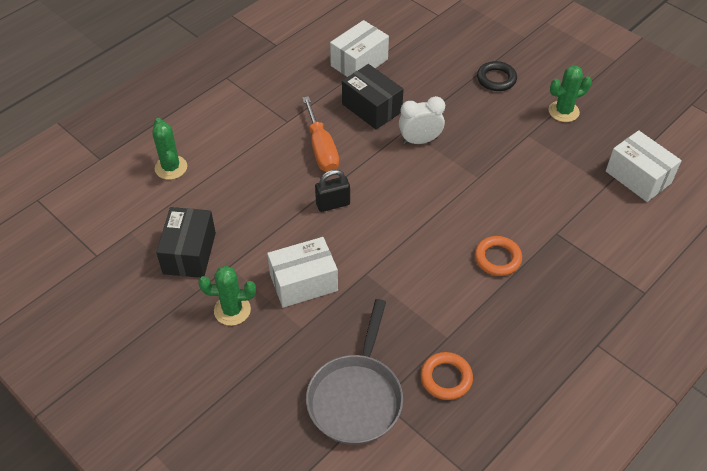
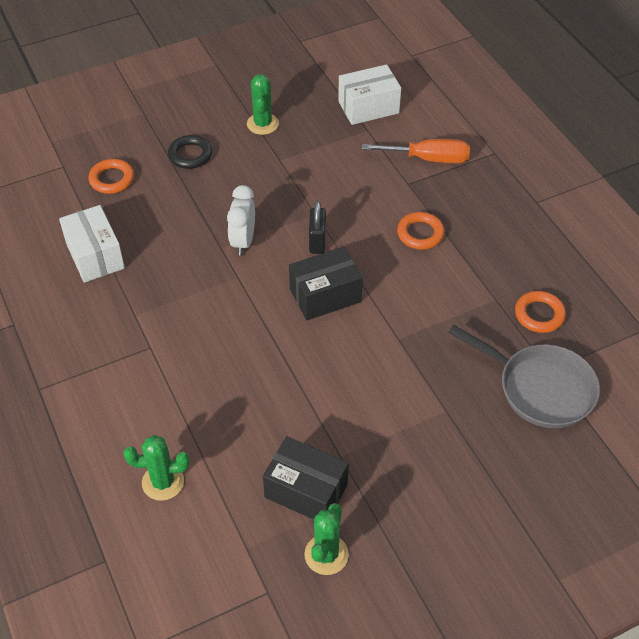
camera: 70 degrees left, 0 degrees up
green cactus [198,266,256,326] -> green cactus moved to [304,503,349,575]
white box [267,237,338,308] -> none
orange screwdriver [302,96,339,172] -> orange screwdriver moved to [362,139,470,163]
black padlock [315,169,350,212] -> black padlock moved to [309,201,326,254]
black box [342,64,403,130] -> black box moved to [289,247,363,320]
none -> orange ring [88,159,134,194]

